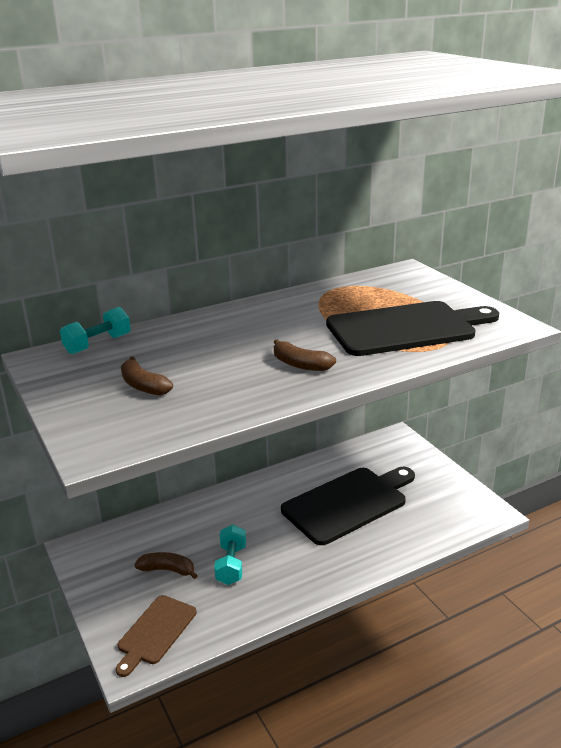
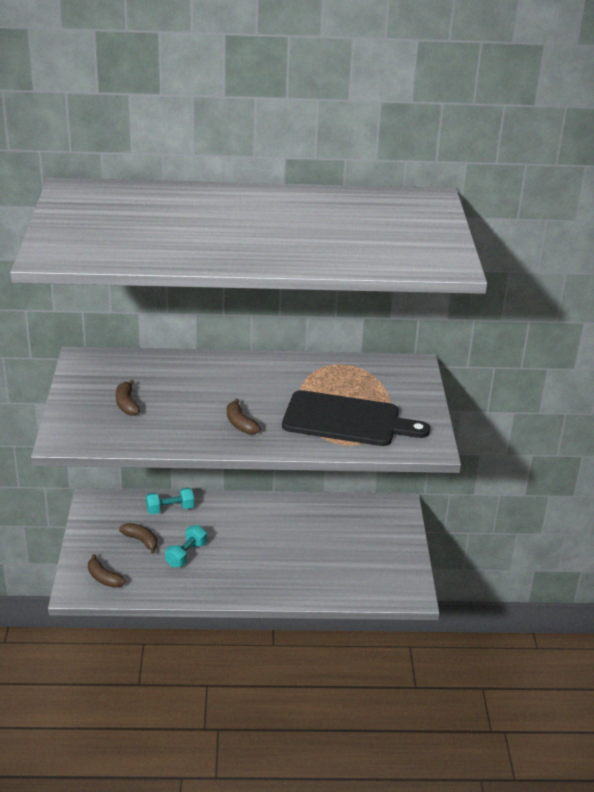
camera: 25 degrees right, 5 degrees up
turquoise dumbbell [60,307,131,354] -> turquoise dumbbell moved to [146,488,194,514]
brown cutting board [116,595,197,677] -> brown banana [88,554,126,588]
black cutting board [281,467,415,545] -> none

